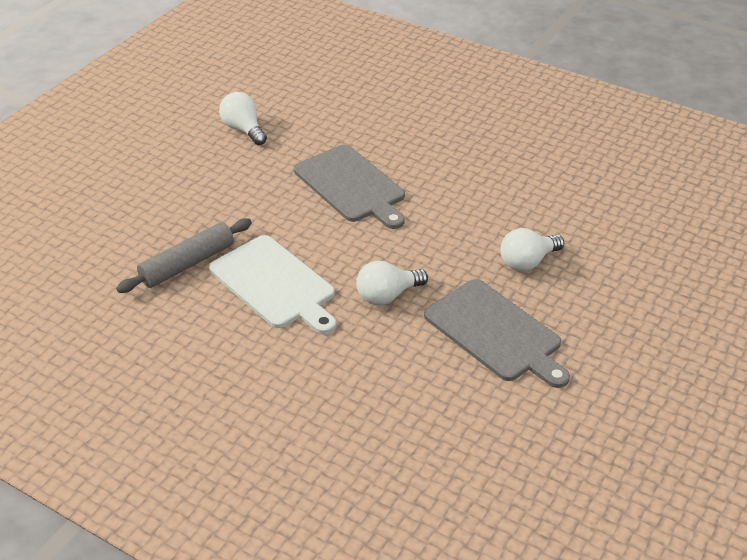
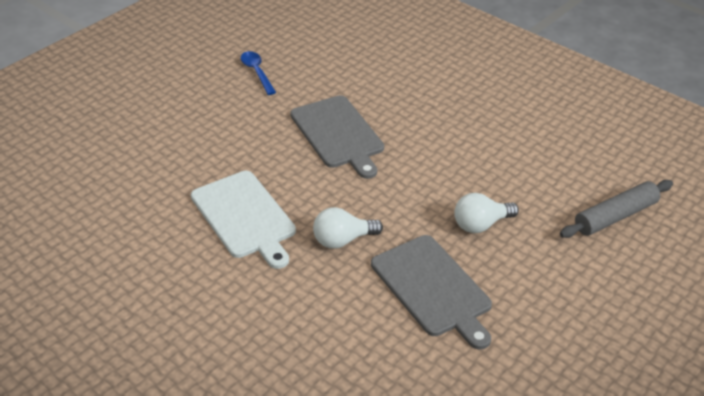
camera: 10 degrees right, 0 degrees up
grey rolling pin [116,218,252,293] -> grey rolling pin moved to [560,180,673,238]
white light bulb [219,92,267,145] -> blue spoon [241,51,276,95]

